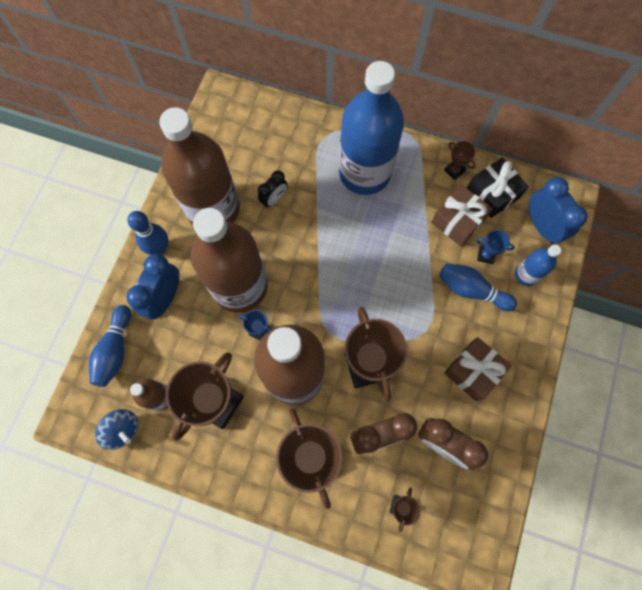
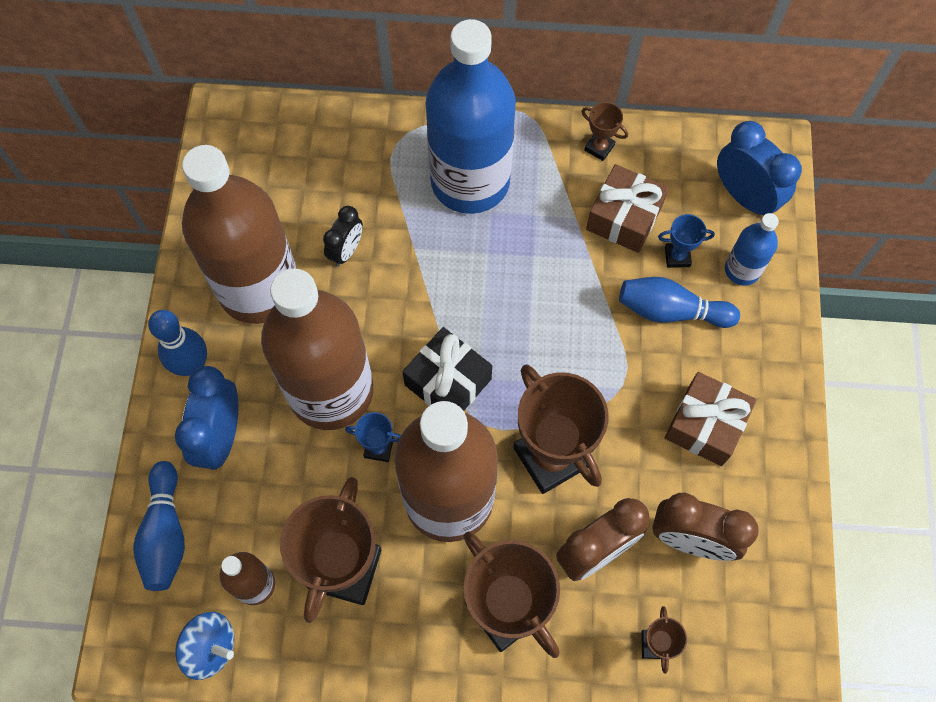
camera: 15 degrees left, 5 degrees down
black gift [467,157,529,218] -> black gift moved to [402,327,492,411]

